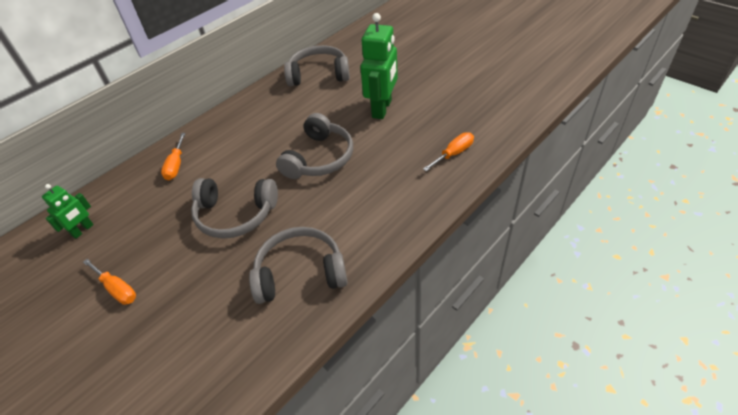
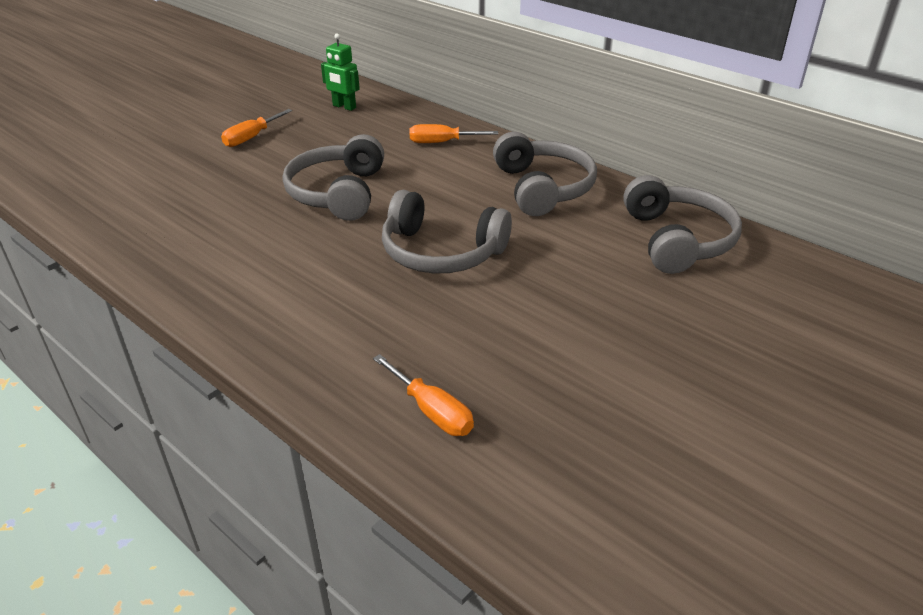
camera: 85 degrees right, 10 degrees down
grey headphones [249,227,348,304] -> grey headphones moved to [493,132,597,216]
green robot [360,13,398,119] -> none

